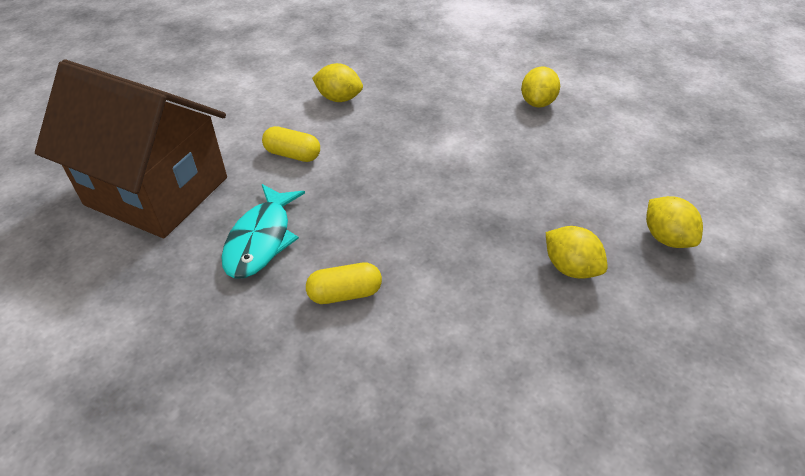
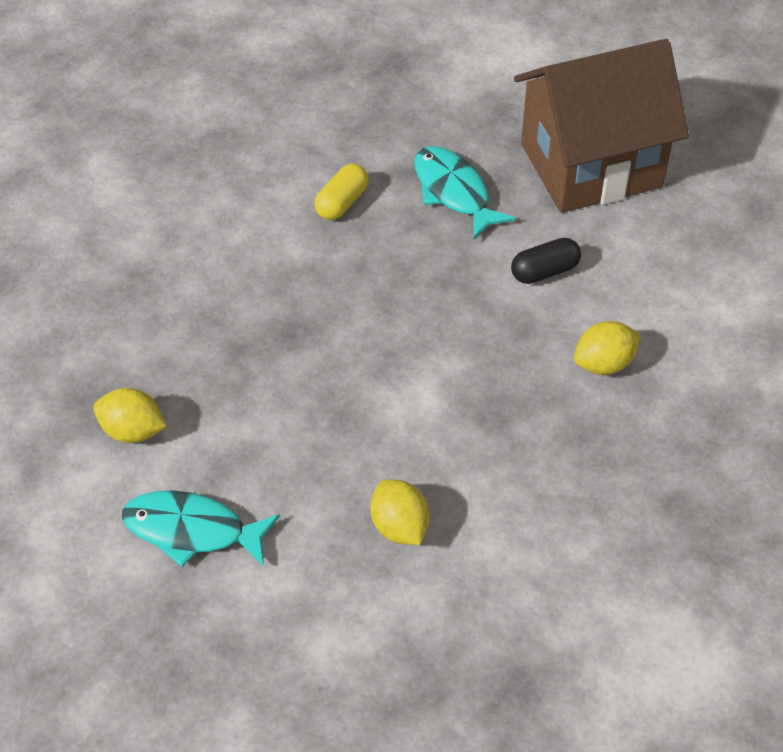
camera: 135 degrees right, 5 degrees up
yellow capsule [262,126,320,162] -> black capsule [511,238,581,284]
yellow lemon [546,226,608,279] -> none
none -> turquoise fish [122,490,280,567]

